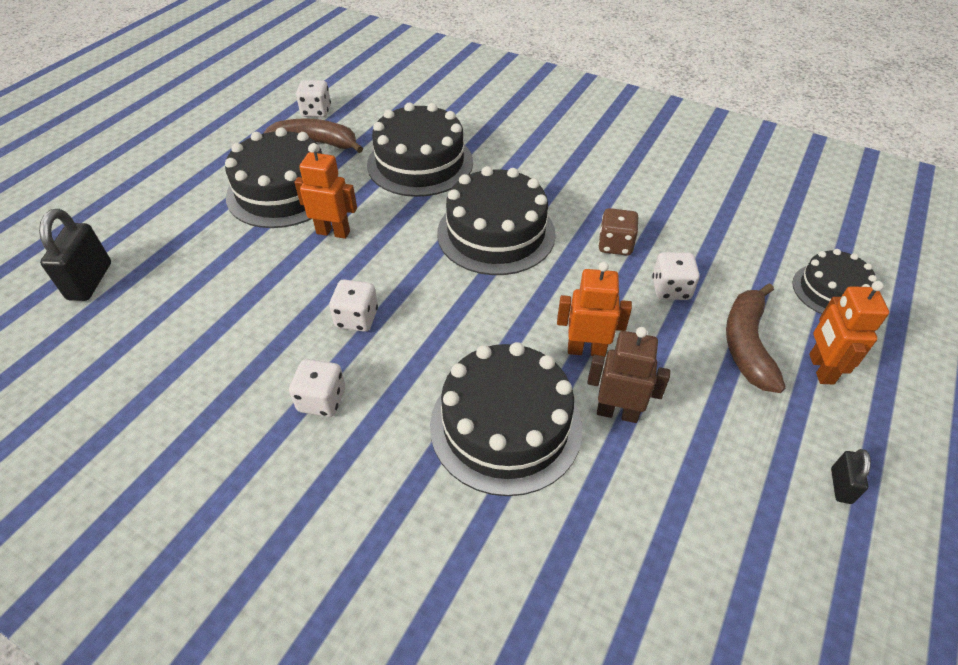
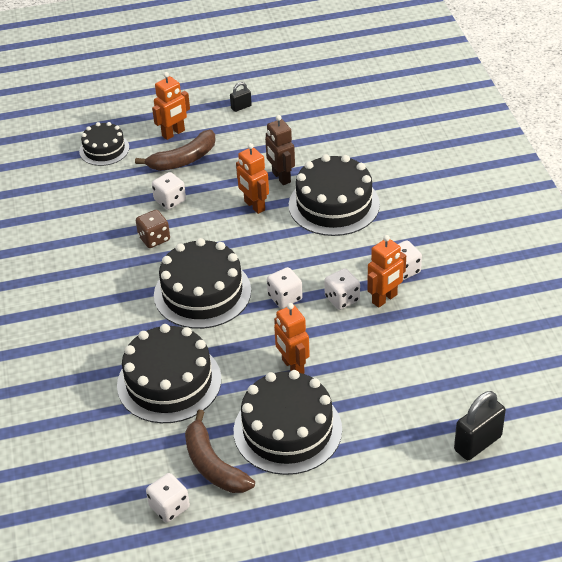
camera: 130 degrees left, 5 degrees down
none -> white dice [267,267,303,308]
none -> orange robot [367,235,406,308]

